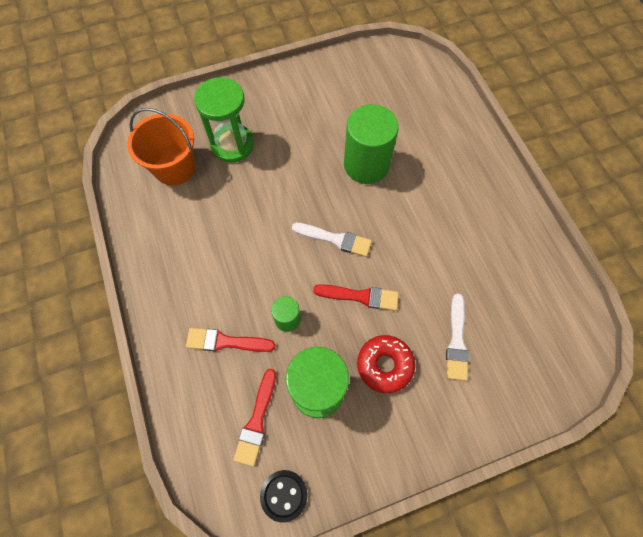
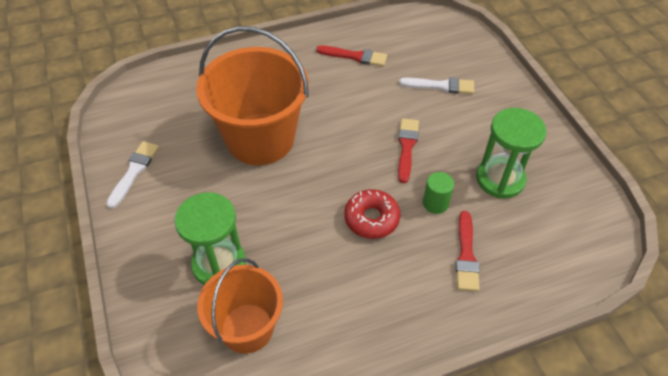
camera: 90 degrees left, 15 degrees down
red brush [234,369,276,466] -> red brush moved to [316,45,387,67]
black button [260,470,307,523] -> none
white brush [292,223,372,257] -> white brush moved to [106,141,159,209]
green cylinder [344,104,399,184] -> orange bucket [196,26,309,165]
red donut [357,335,415,393] -> red donut moved to [344,189,400,239]

